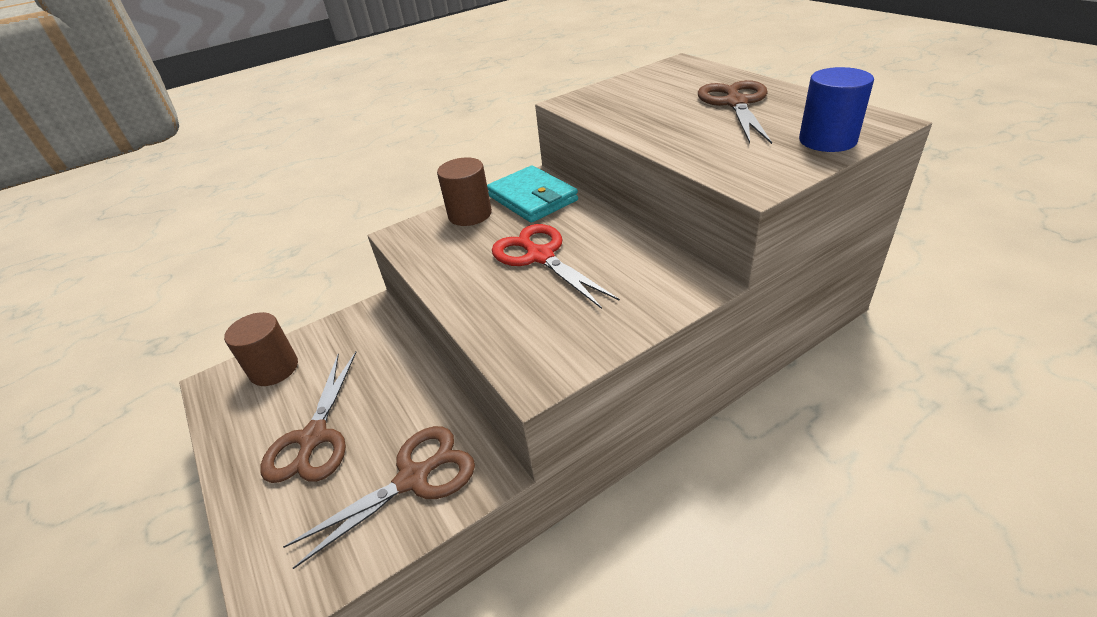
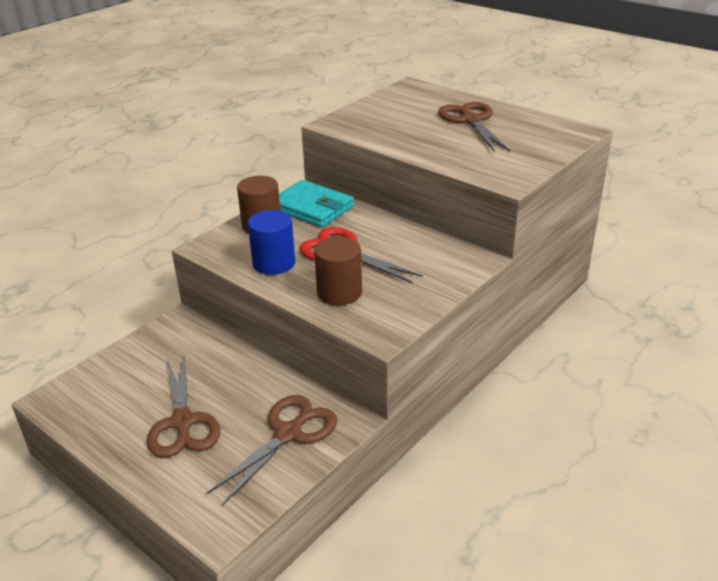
camera: 20 degrees left, 5 degrees down
brown cylinder [224,312,298,386] -> brown cylinder moved to [314,237,362,305]
blue cylinder [799,67,874,152] -> blue cylinder moved to [248,210,295,275]

